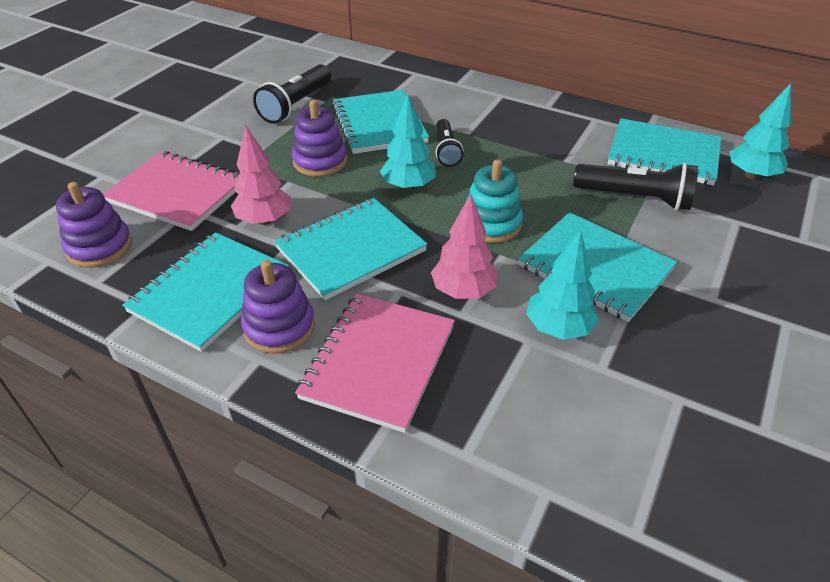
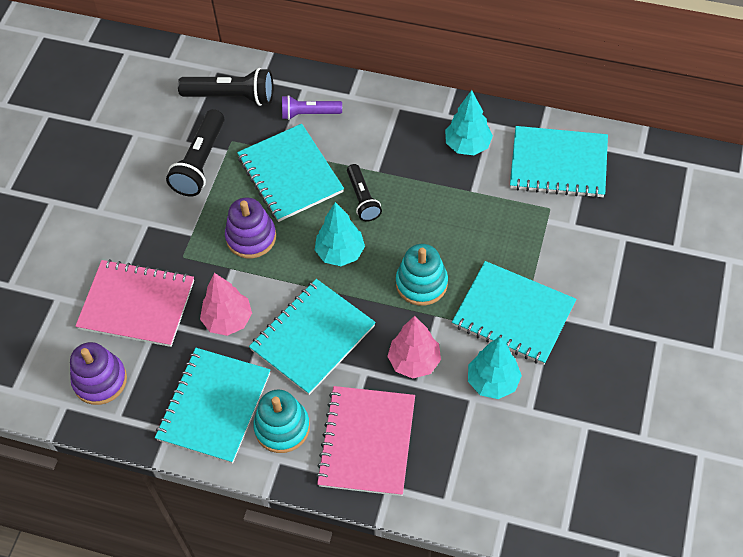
camera: 10 degrees left, 15 degrees up
purple stacking toy [241,260,315,354] -> turquoise stacking toy [253,390,310,453]
black flashlight [573,163,698,211] -> black flashlight moved to [178,68,273,106]
turquoise tree [729,83,791,179] -> turquoise tree moved to [445,90,493,155]
none -> purple flashlight [282,95,342,120]

